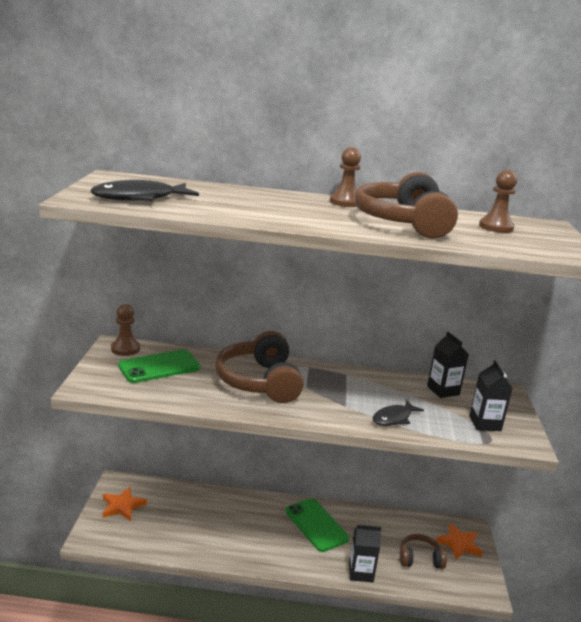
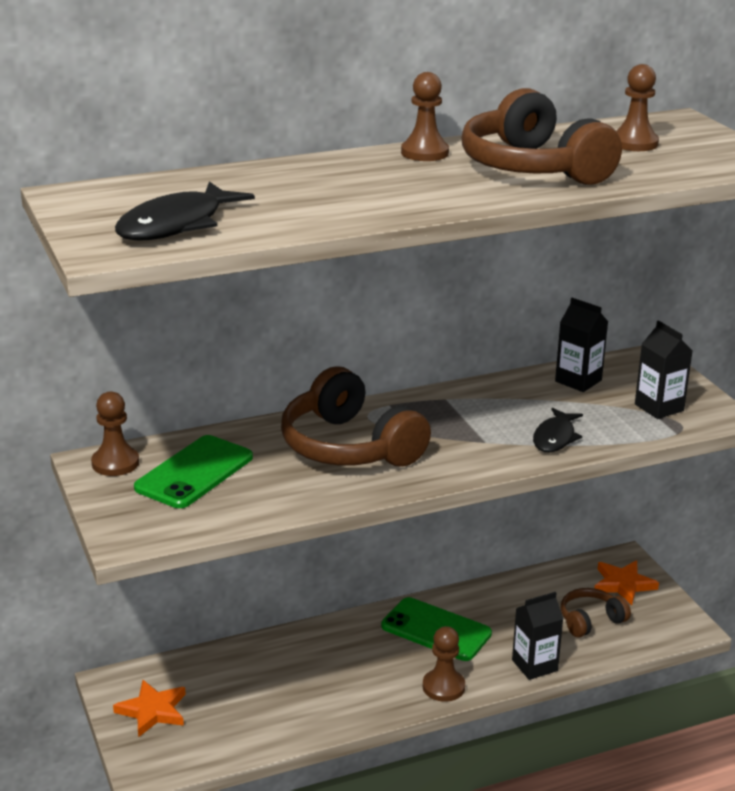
camera: 25 degrees left, 5 degrees up
none -> brown pawn [423,626,465,702]

